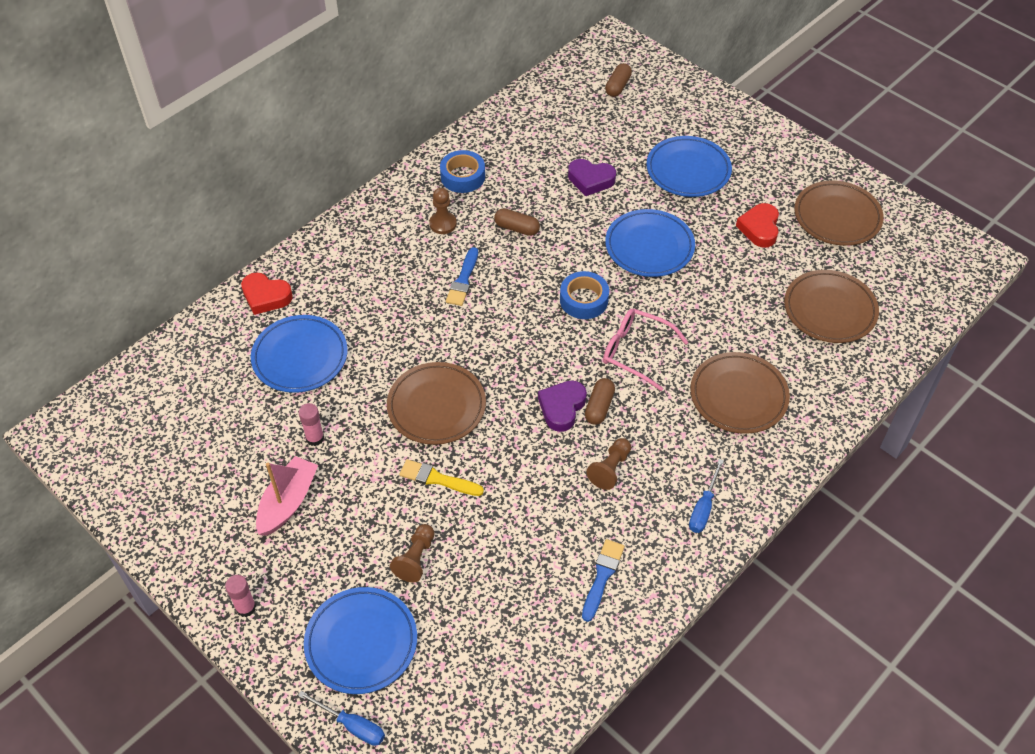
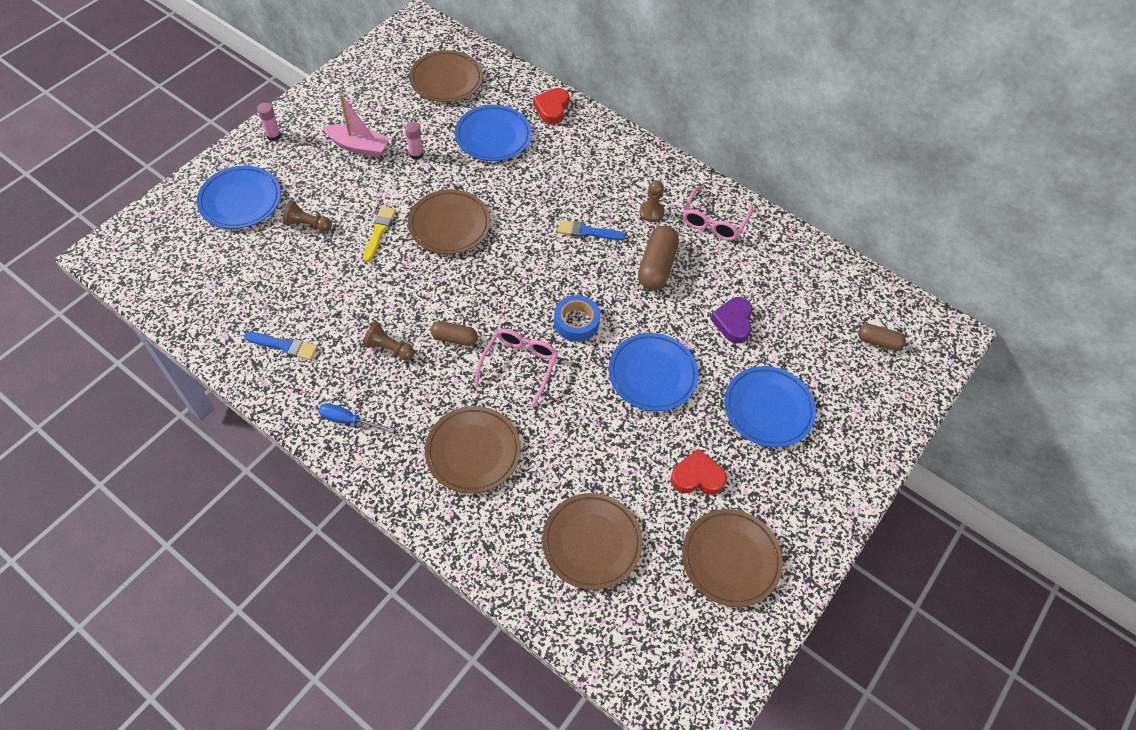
camera: 80 degrees right, 5 degrees up
blue screwdriver [298,691,385,746] -> none
blue tape [440,150,485,193] -> pink glasses [683,186,753,241]
brown capsule [494,208,540,236] -> brown capsule [638,226,679,290], size x1.66
purple heart [538,380,587,432] -> none
none -> brown plate [409,50,483,102]

